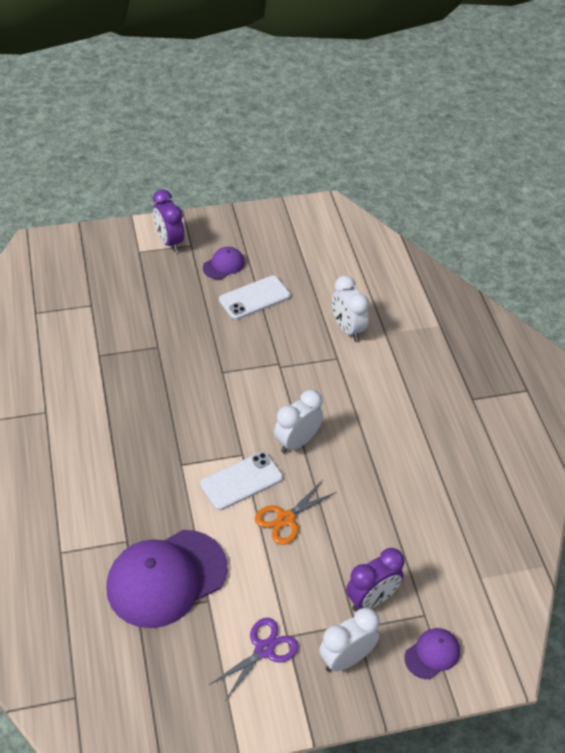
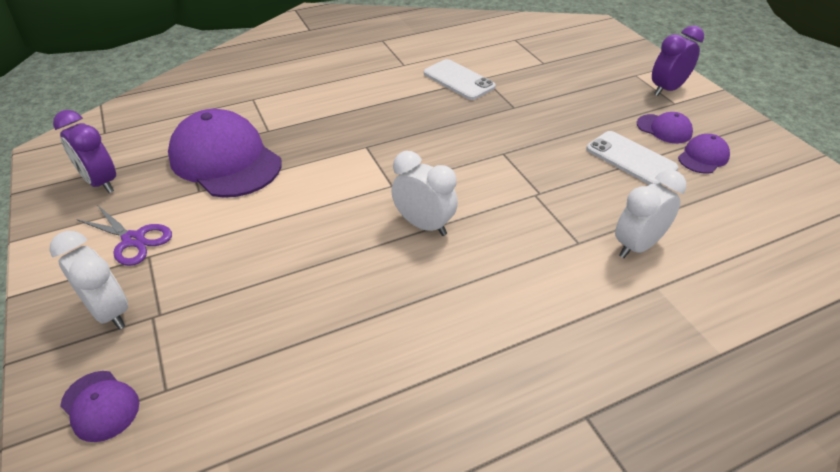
camera: 80 degrees right, 5 degrees down
white phone [200,452,283,510] -> white phone moved to [424,59,496,100]
orange scissors [255,480,337,545] -> none
purple clock [346,548,405,611] -> purple clock moved to [53,110,116,193]
none -> purple cap [678,134,730,174]

